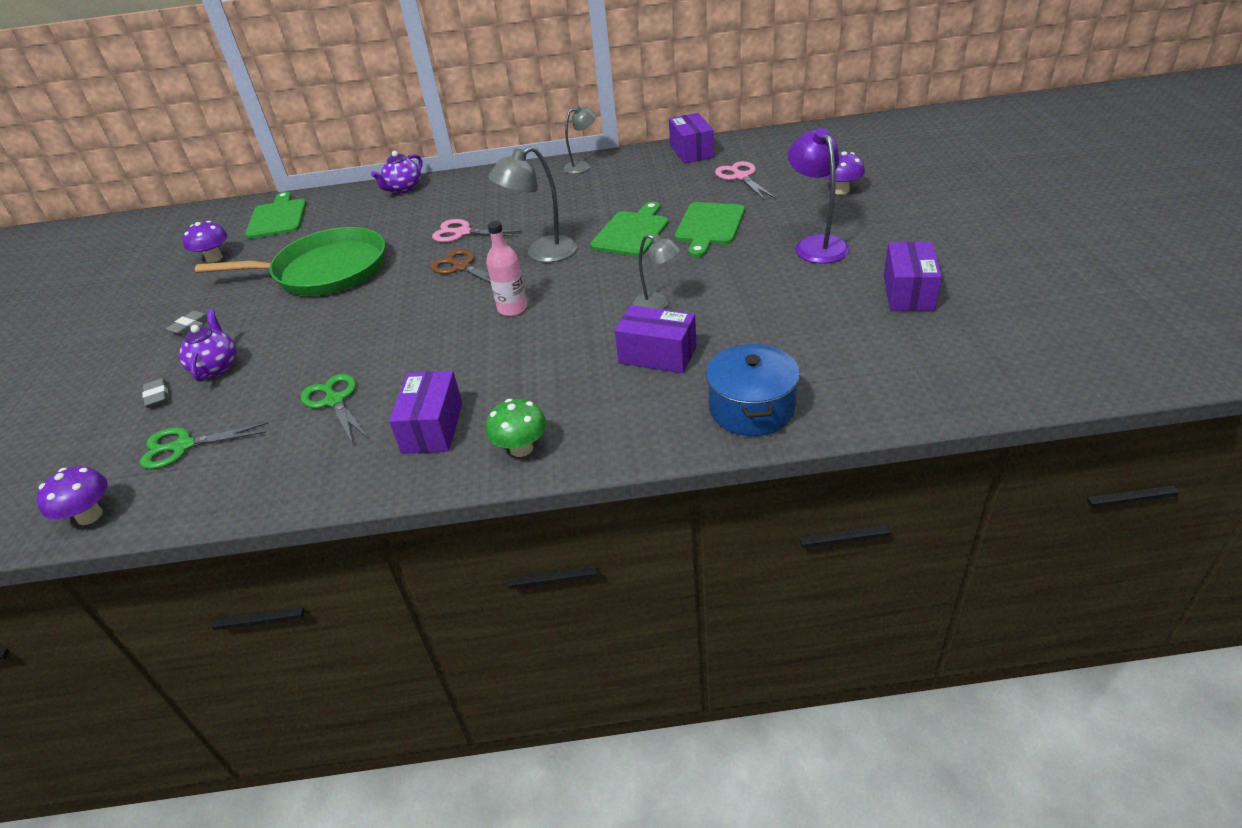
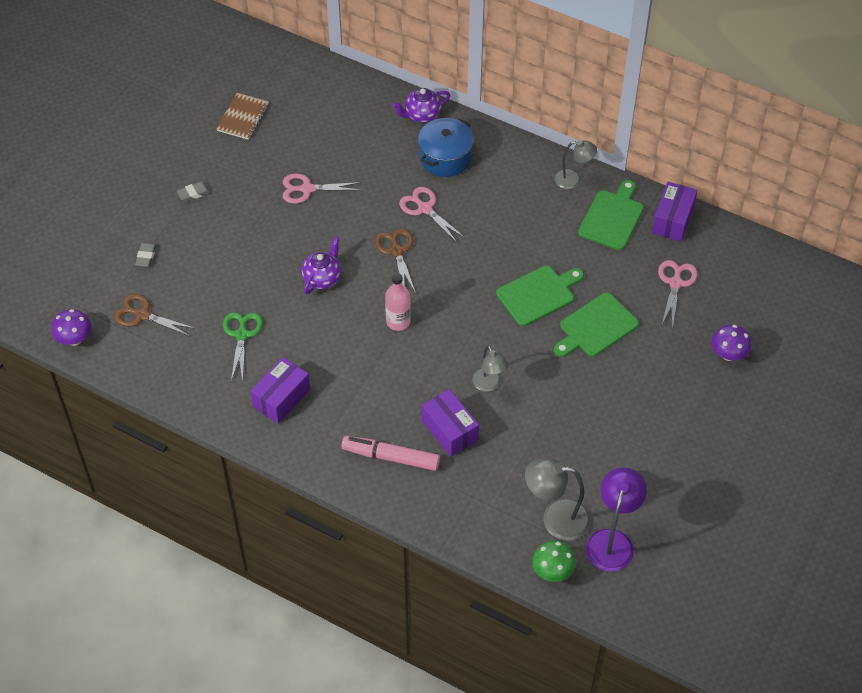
camera: 30 degrees right, 15 degrees up
green scissors [140,422,268,469] -> brown scissors [114,294,196,337]
purple teapot [179,309,237,382] -> purple teapot moved to [301,236,341,294]
purple mushroom [182,221,228,263] -> brown notebook [216,93,269,140]
green pan [195,227,385,296] -> pink scissors [283,173,361,204]
green cutting board [245,191,306,239] -> green cutting board moved to [578,180,644,250]
green mushroom [486,399,547,457] -> green mushroom moved to [532,541,576,582]
grey lamp [488,146,577,262] -> grey lamp moved to [525,458,591,541]
blue pot [706,344,800,436] -> blue pot moved to [418,118,474,177]
purple lamp [788,128,849,264] -> purple lamp moved to [586,467,647,572]
purple box [884,242,942,311] -> none
none -> pink marker [342,436,440,471]

